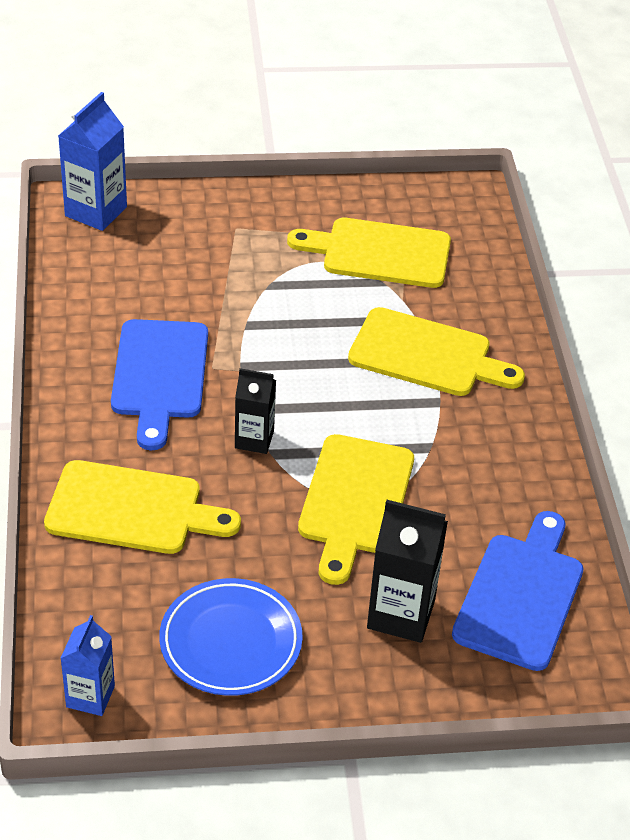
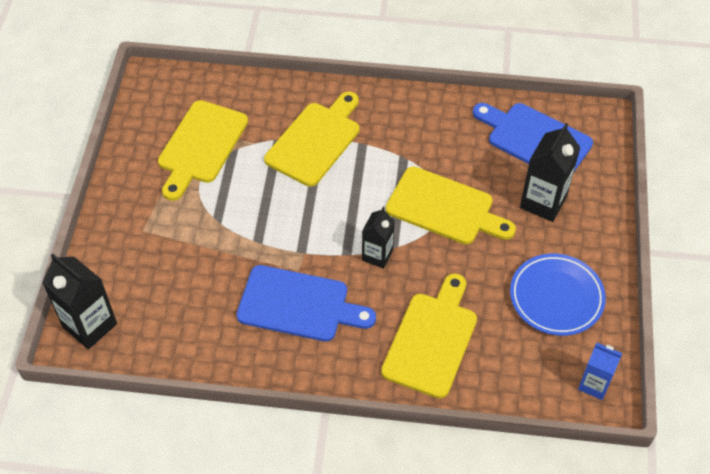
camera: 75 degrees left, 10 degrees up
blue carton [58,92,127,231] -> black carton [42,253,117,349]

